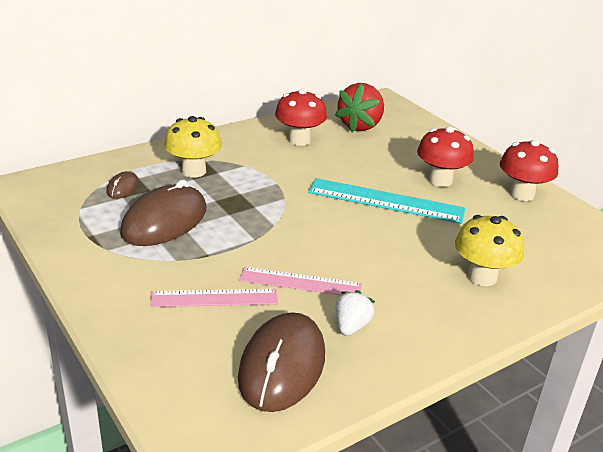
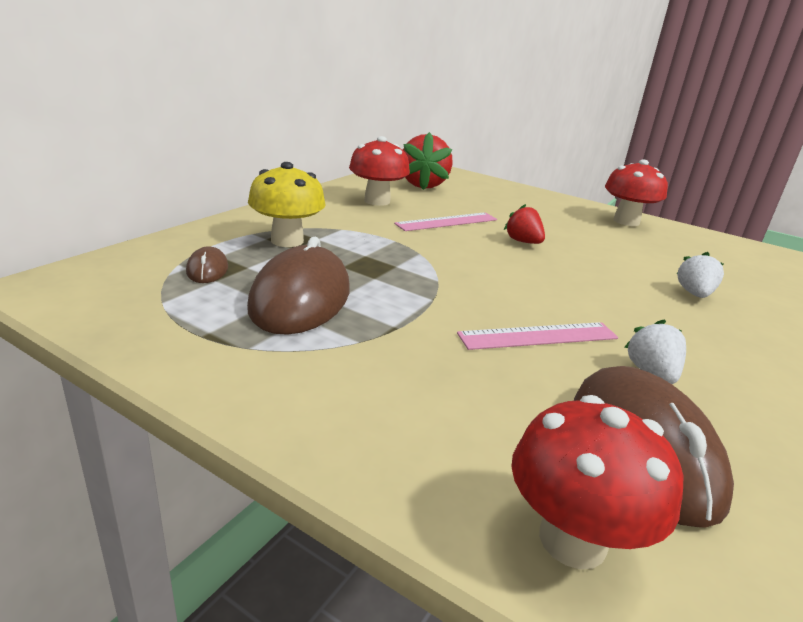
camera: 25 degrees left, 5 degrees down
pink ruler [150,289,278,307] -> pink ruler moved to [394,213,497,231]
turquoise ruler [308,178,466,224] -> red strawberry [504,204,545,244]
red mushroom [417,127,474,187] -> red mushroom moved to [511,395,683,569]
yellow mushroom [455,215,524,286] -> white strawberry [676,252,724,298]

